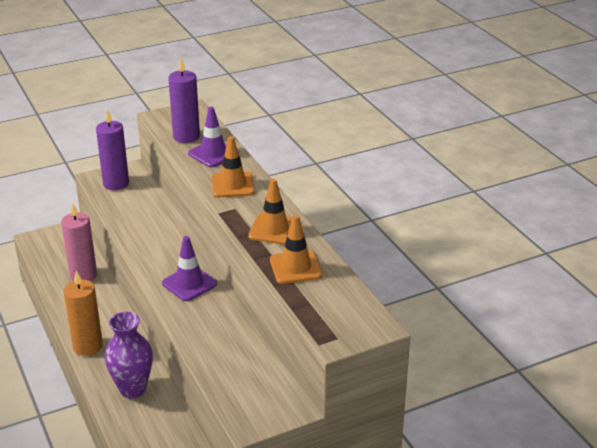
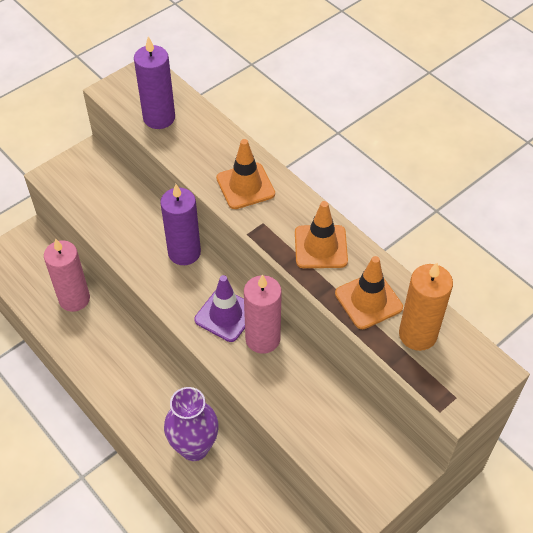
camera: 15 degrees left, 20 degrees up
orange candle [64,271,103,356] -> orange candle moved to [399,263,453,351]
purple candle [96,109,129,190] -> purple candle moved to [160,184,201,265]
purple traffic cone [188,107,239,167] -> none
none -> pink candle [244,274,282,354]

